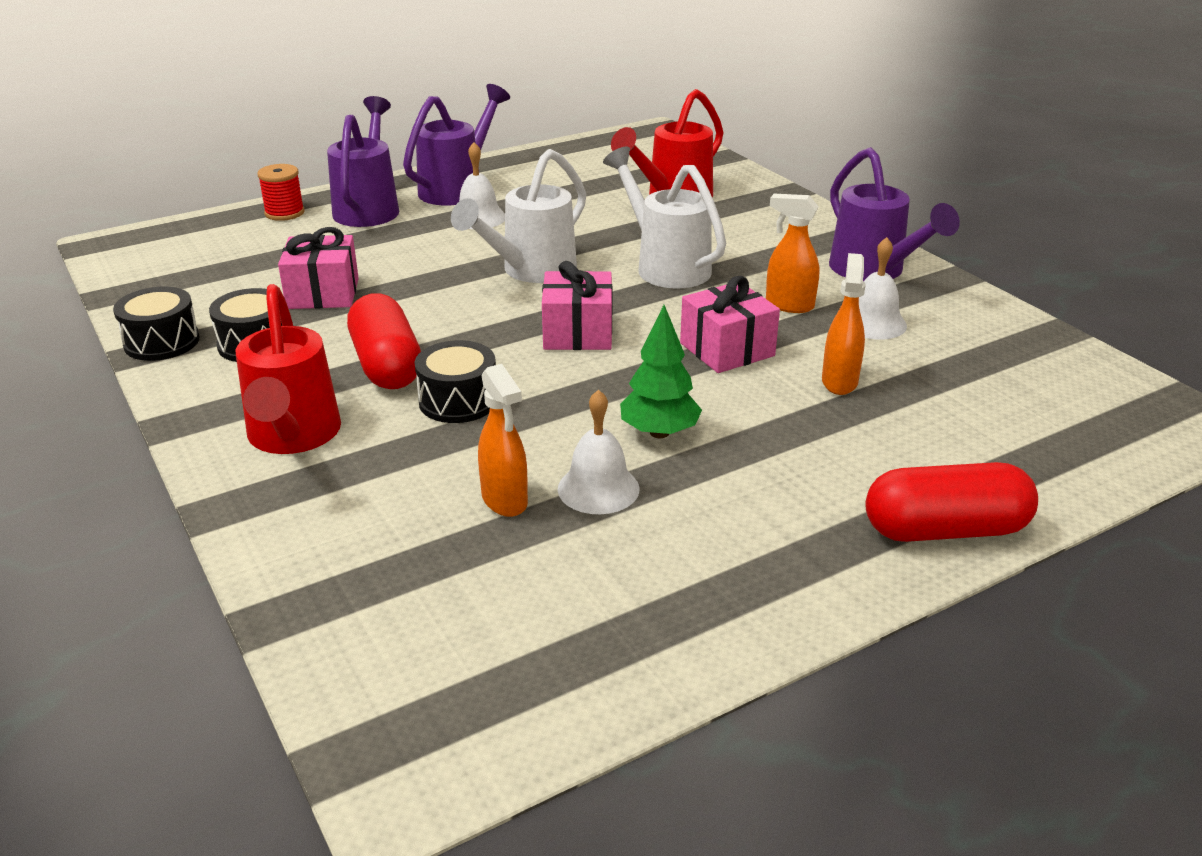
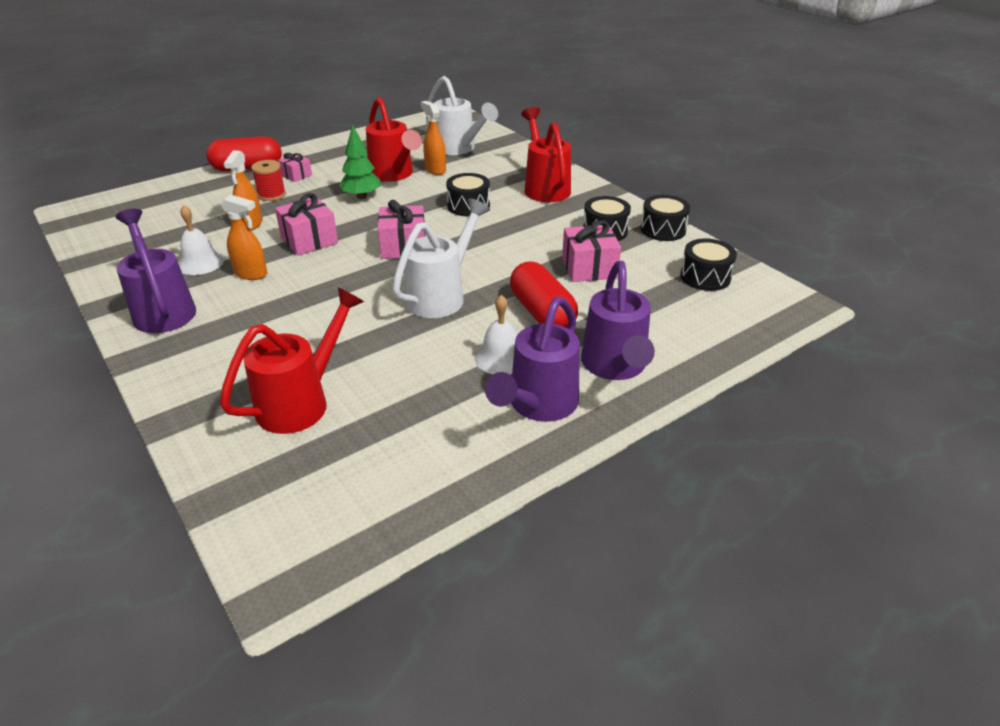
camera: 175 degrees right, 5 degrees up
red spool [257,164,304,221] -> red spool moved to [251,160,286,201]
red capsule [347,293,421,389] -> red capsule moved to [510,262,578,328]
white bell [558,390,640,514] -> red watering can [366,97,422,182]
white watering can [603,147,726,288] -> white watering can moved to [428,76,498,155]
none -> pink gift [278,153,312,182]
none -> black drum [680,238,737,291]

